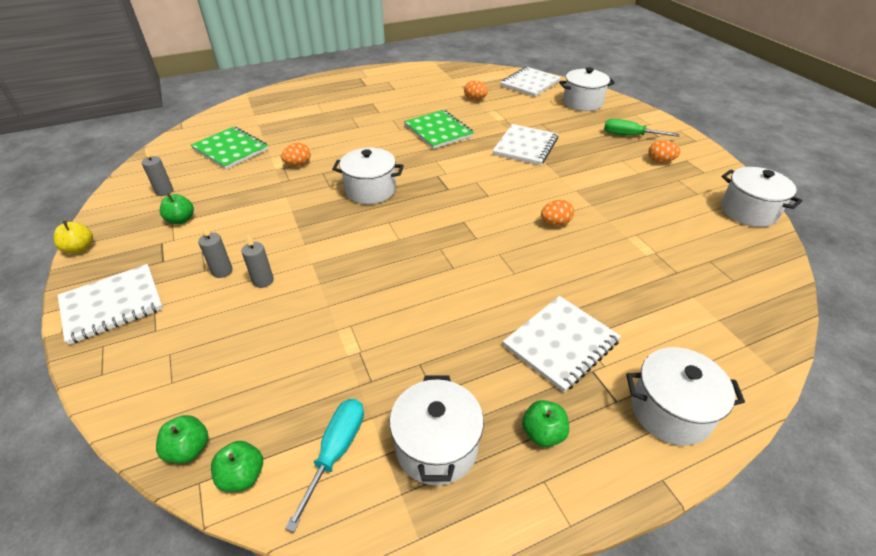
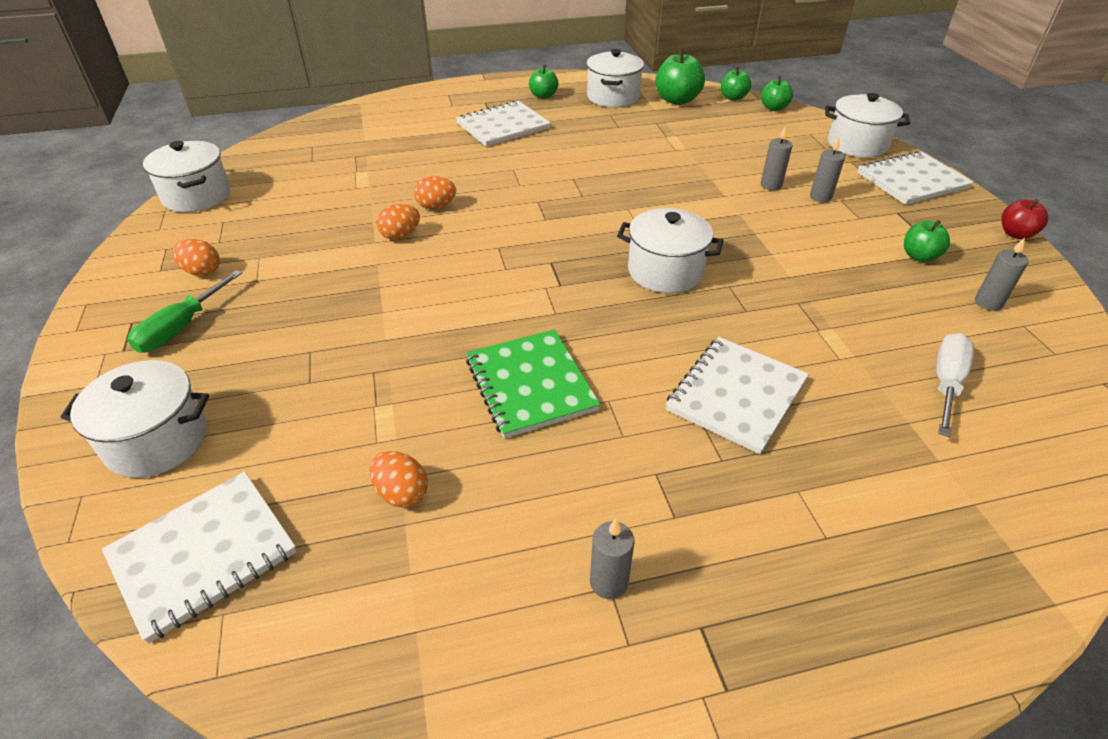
camera: 170 degrees left, 0 degrees up
yellow apple [54,220,93,254] -> red apple [1001,199,1048,239]
green notebook [191,127,268,169] -> white screwdriver [936,333,974,437]
orange egg [281,143,311,166] -> orange egg moved to [377,204,420,240]
turquoise screwdriver [285,399,364,532] -> green apple [655,48,705,105]
white notebook [493,124,558,165] -> white notebook moved to [666,337,809,454]
green screwdriver [604,119,679,137] -> green screwdriver turned 90 degrees clockwise [127,270,242,353]
white pot [626,347,745,446] -> white pot moved to [825,93,910,158]
none -> grey candle [590,519,634,599]

